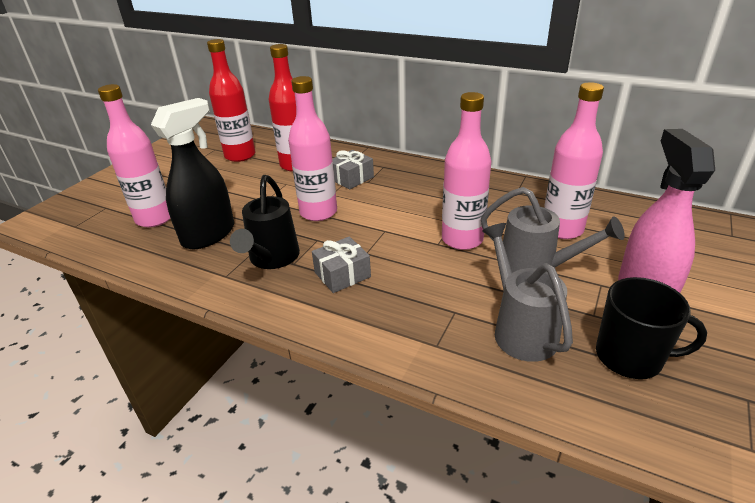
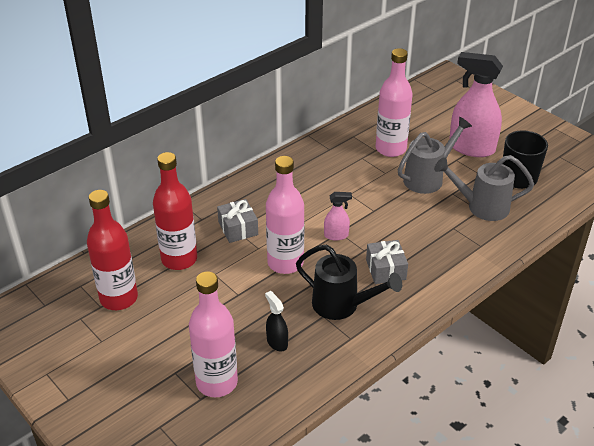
camera: 70 degrees left, 5 degrees up
black spray bottle [151,98,234,249] -> black spray bottle [265,291,288,352], size x0.46
pink bottle [442,92,491,250] -> none
none -> pink spray bottle [324,192,352,241]

